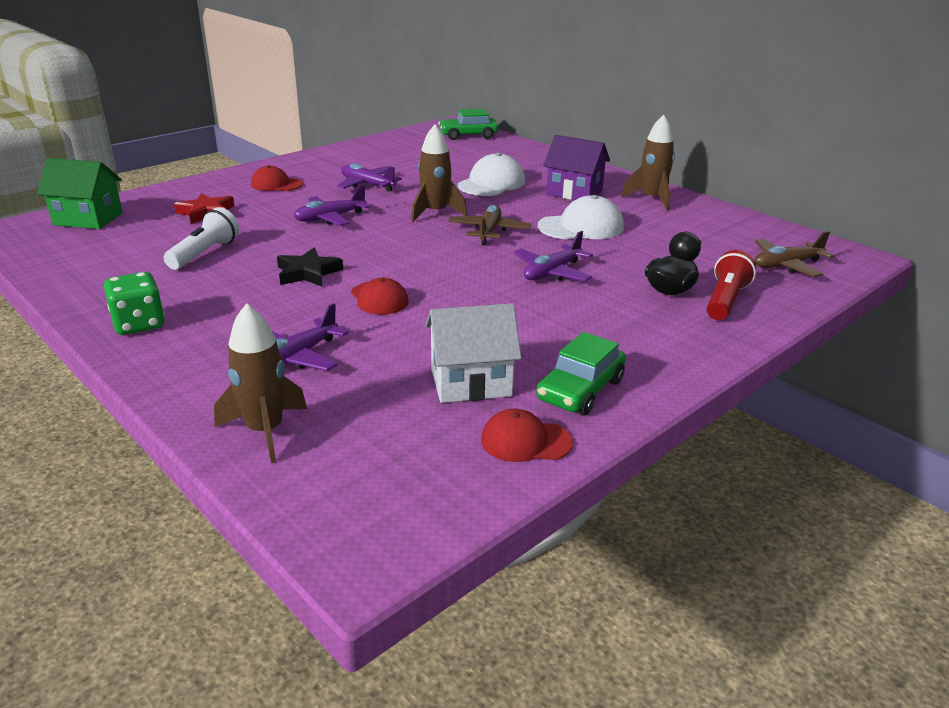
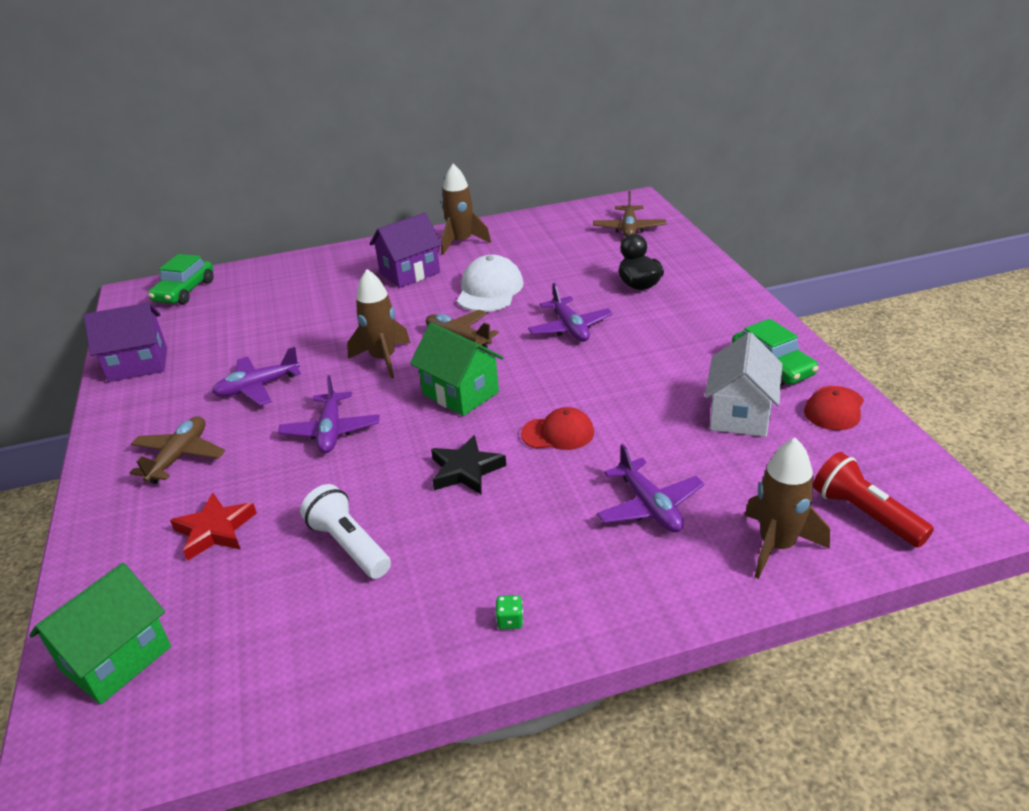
camera: 60 degrees left, 5 degrees up
green dice [104,272,165,335] -> green dice [495,595,523,629], size x0.44
red cap [251,165,303,191] -> brown plane [130,416,225,484]
white cap [458,153,526,196] -> none
red flashlight [707,250,756,320] -> red flashlight moved to [813,452,934,548]
none -> purple house [84,303,167,382]
none -> green house [410,322,504,416]

